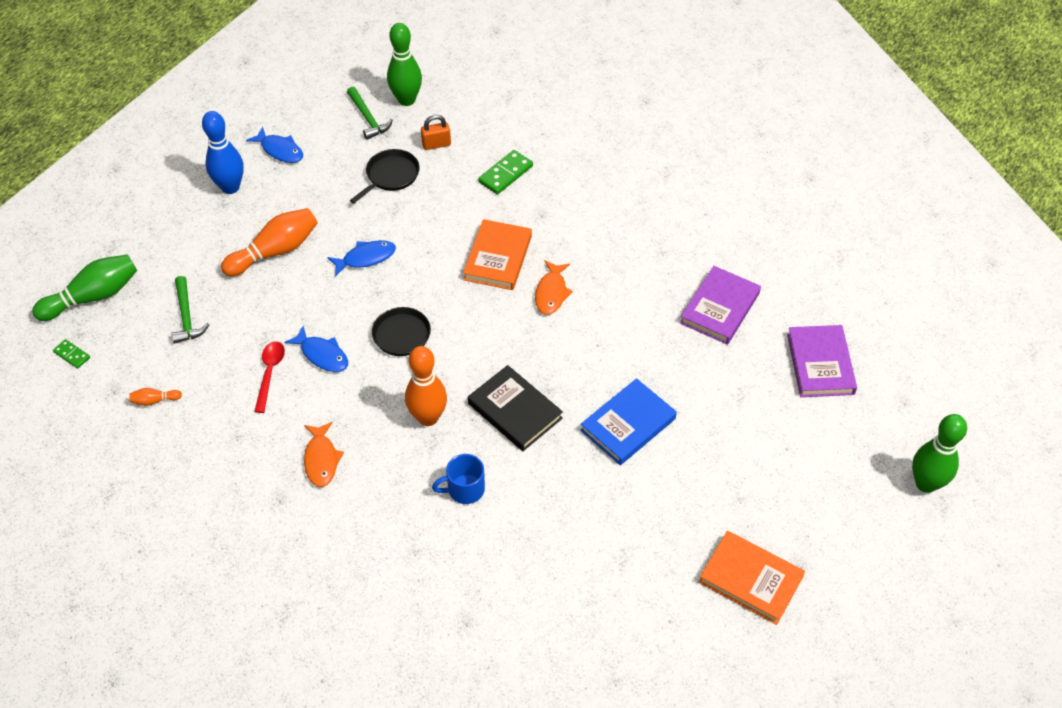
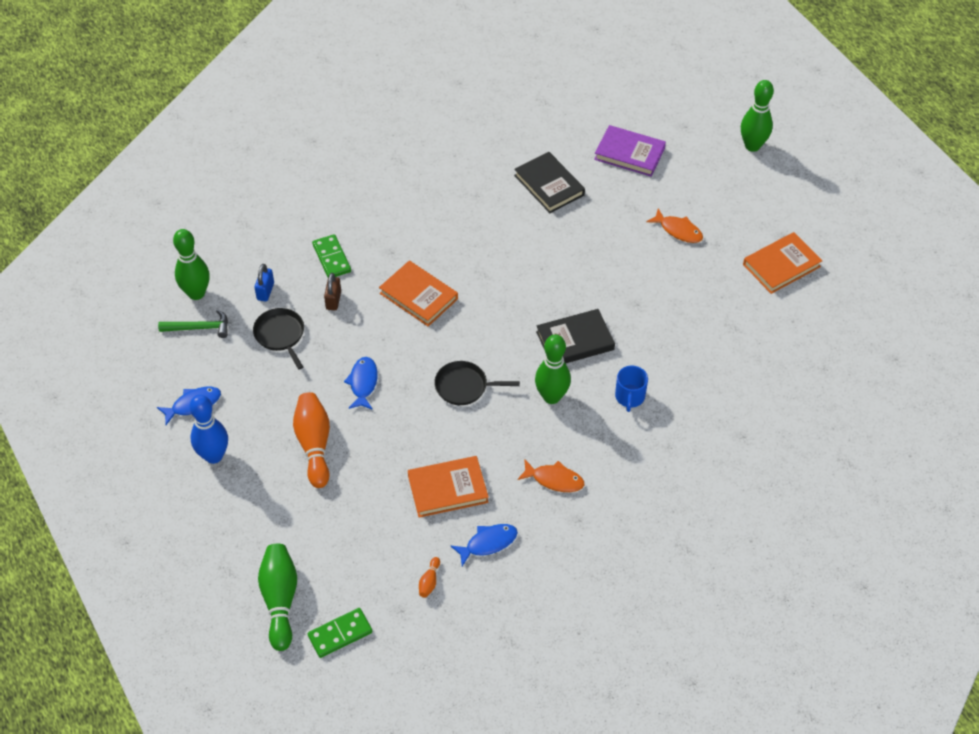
camera: 65 degrees left, 0 degrees up
green domino [53,339,90,369] -> green domino [308,608,372,658], size x1.69
green hammer [171,276,209,344] -> none
red spoon [254,341,285,413] -> orange book [408,456,489,518]
blue fish [284,326,348,372] -> blue fish moved to [451,524,518,566]
orange bowling pin [405,346,447,426] -> green bowling pin [535,334,571,404]
orange padlock [421,115,451,150] -> blue padlock [254,264,274,301]
orange fish [535,260,573,315] -> orange fish moved to [646,208,703,243]
blue book [580,378,677,465] -> none
purple book [680,266,761,345] -> black book [514,152,585,213]
none -> brown padlock [324,273,341,310]

